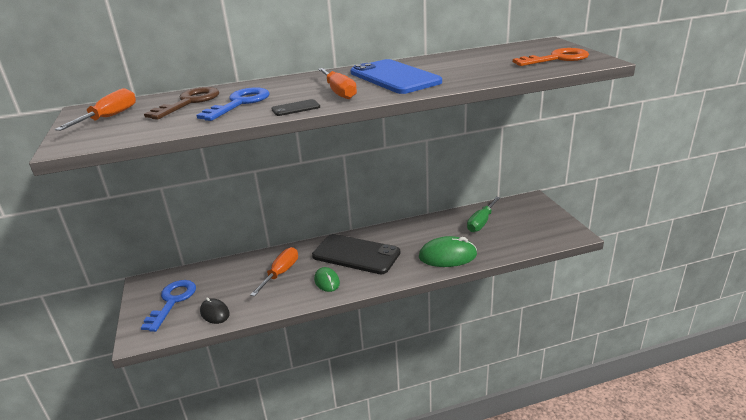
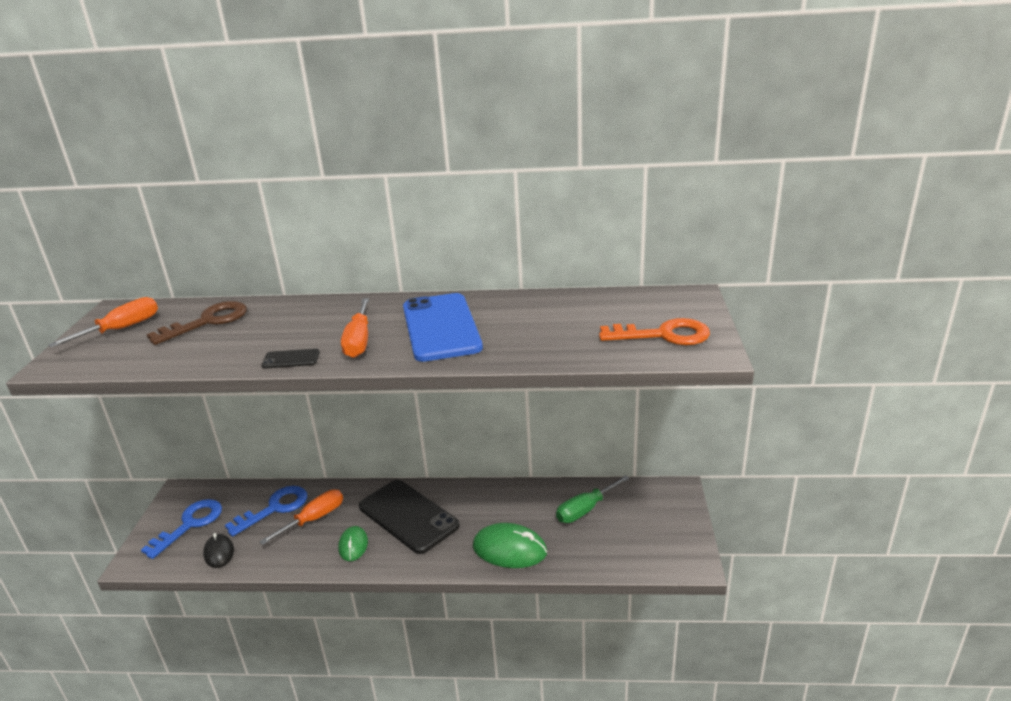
camera: 20 degrees right, 0 degrees up
blue key [196,87,270,121] -> blue key moved to [225,486,308,537]

